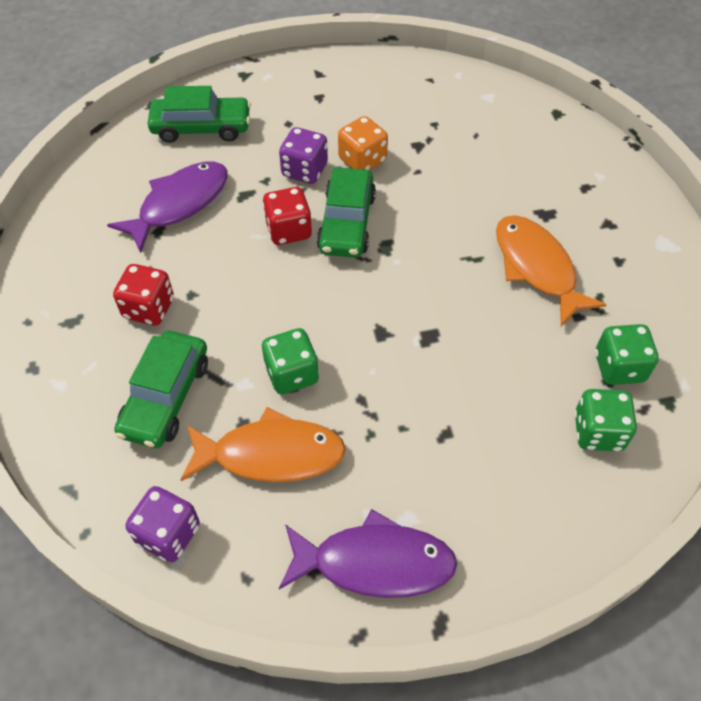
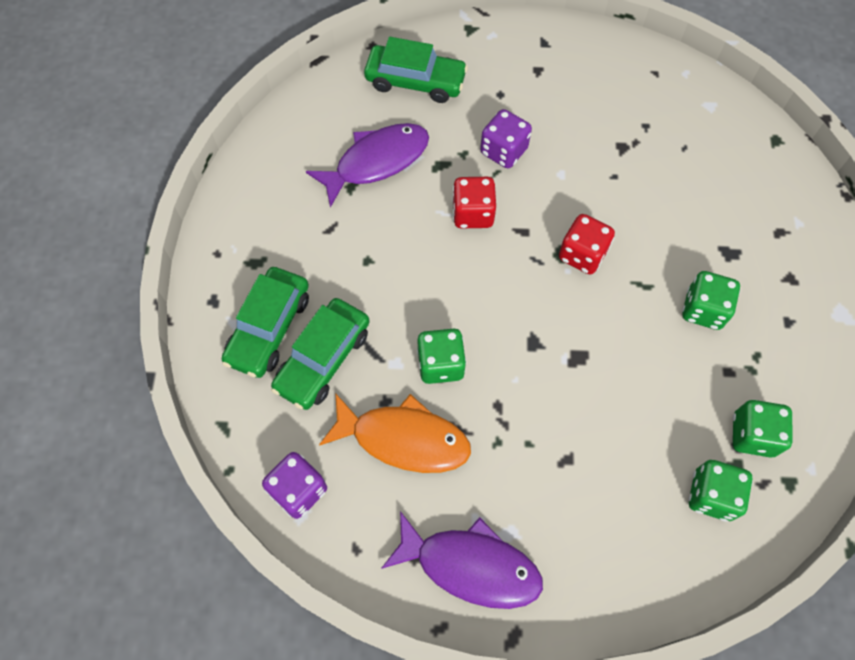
camera: 15 degrees right, 10 degrees up
red dice [113,264,174,325] -> red dice moved to [559,214,615,274]
green car [317,167,376,258] -> green car moved to [222,267,309,378]
orange dice [338,116,388,170] -> none
orange fish [496,215,607,326] -> green dice [682,271,740,330]

